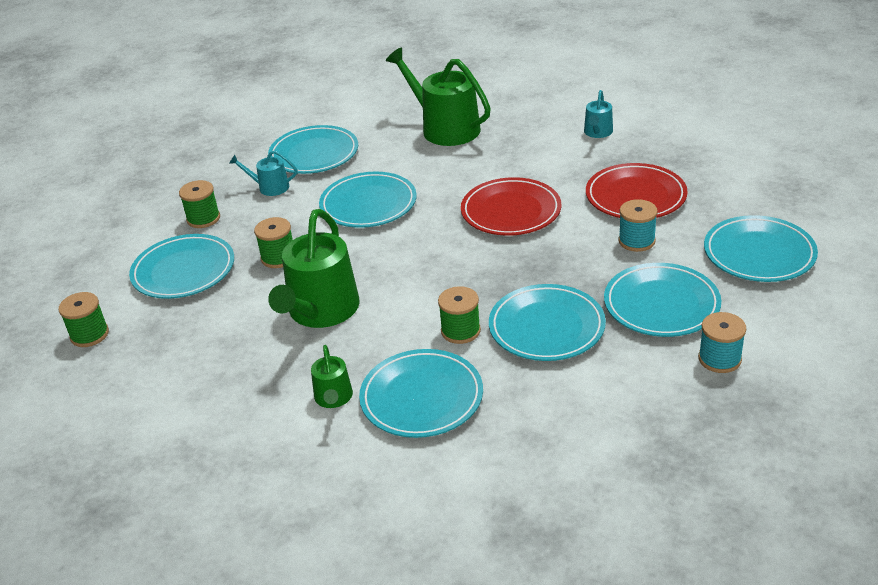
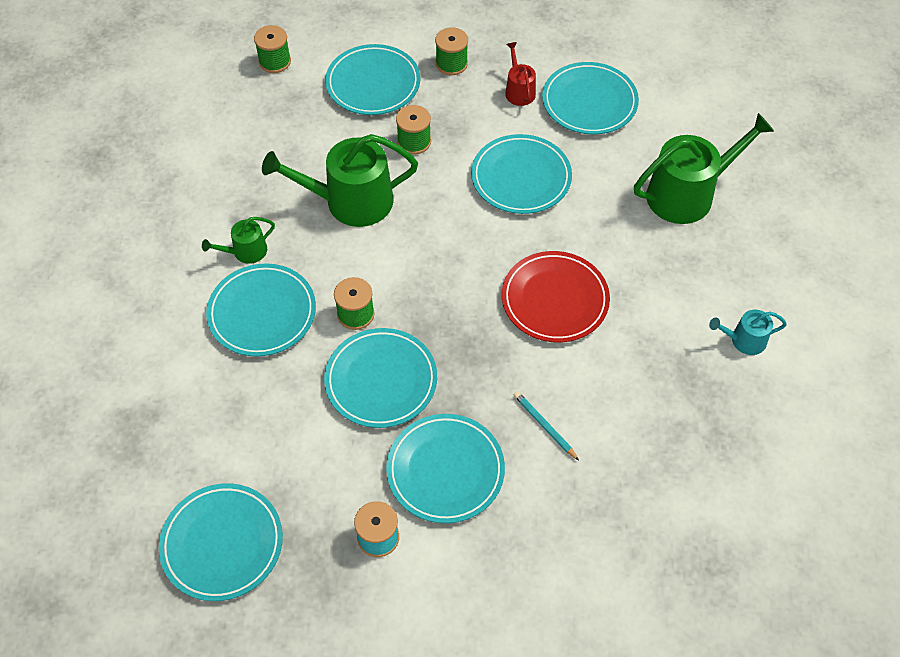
camera: 65 degrees right, 20 degrees up
turquoise watering can [229,151,297,196] -> red watering can [505,42,536,106]
green watering can [386,48,491,146] -> green watering can turned 45 degrees clockwise [634,113,774,224]
red plate [586,163,688,218] -> none
turquoise spool [618,199,658,252] -> turquoise pencil [514,391,579,460]
turquoise plate [704,215,818,282] -> turquoise plate moved to [159,483,283,601]

